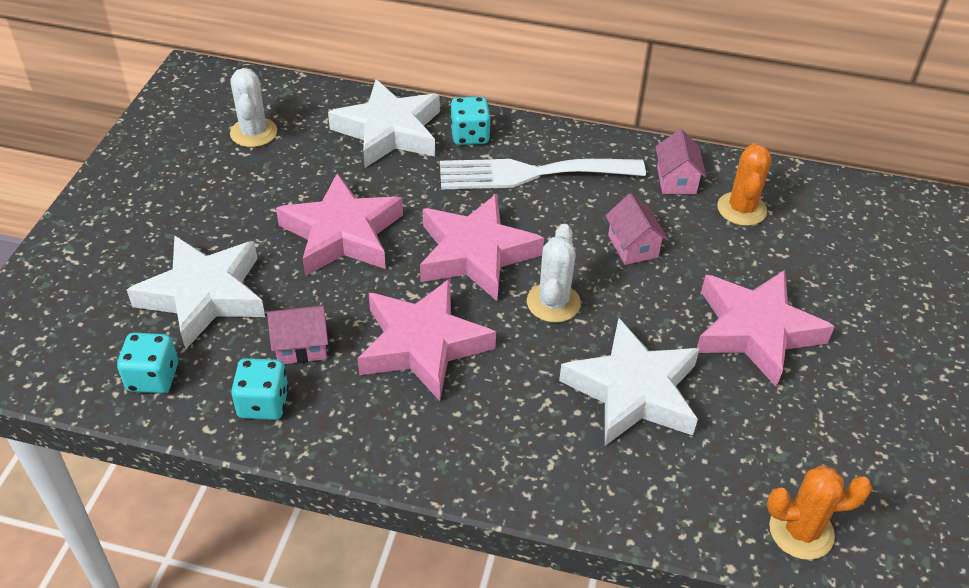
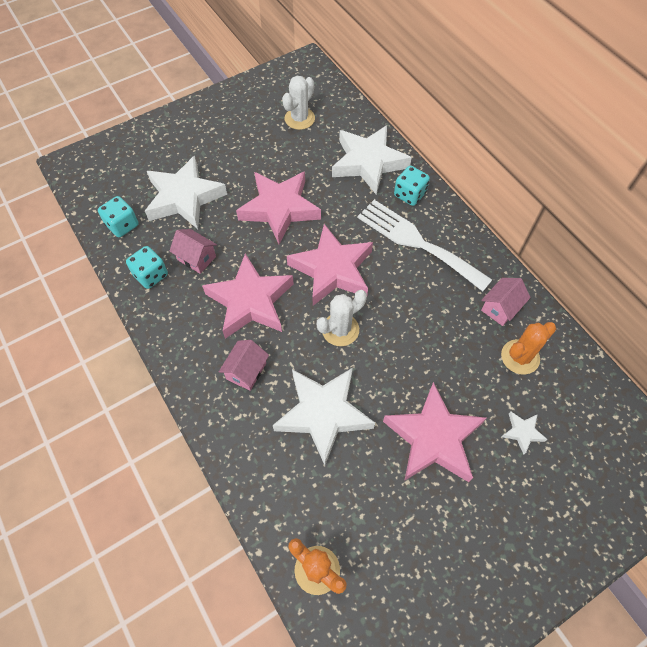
camera: 45 degrees right, 15 degrees up
pink house [605,194,668,265] -> pink house moved to [219,340,269,391]
none -> white star [502,412,548,455]

